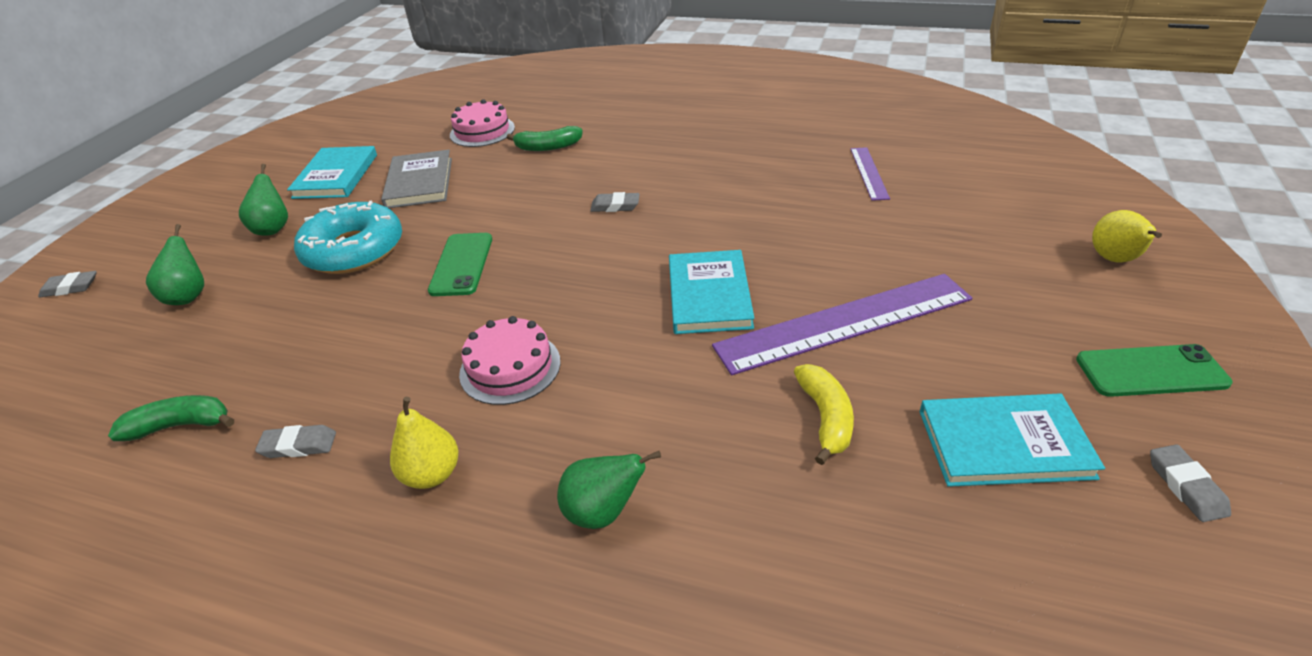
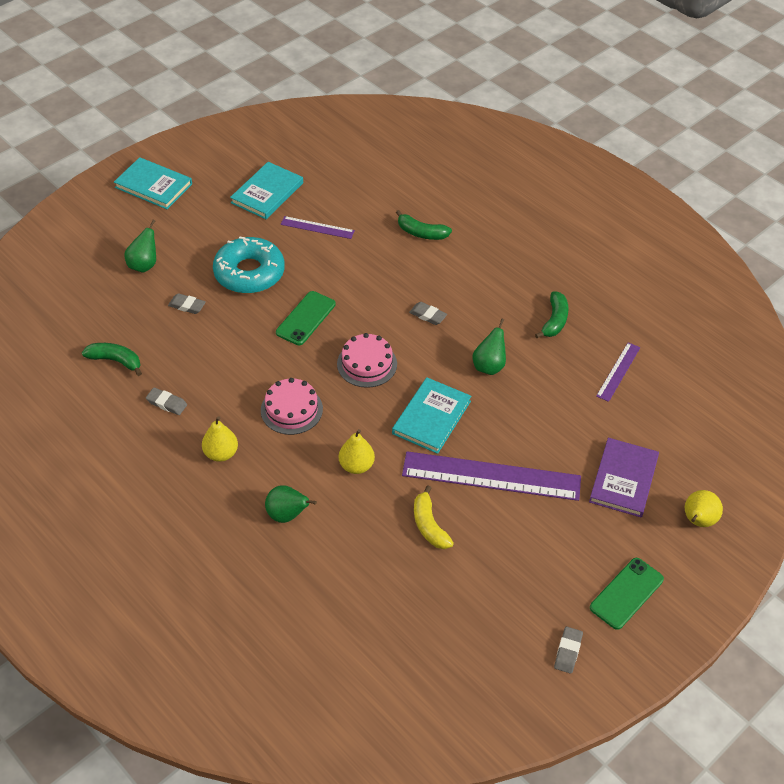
camera: 25 degrees right, 10 degrees up
grey eraser [38,271,97,297] -> grey eraser moved to [168,293,206,314]
green pear [239,164,288,236] -> green pear moved to [473,319,506,375]
grey book [381,150,452,208] -> purple ruler [280,216,355,239]
pink cake [450,99,515,147] -> pink cake moved to [337,333,397,388]
yellow banana [794,364,854,465] -> yellow banana turned 135 degrees clockwise [414,485,454,549]
turquoise book [920,394,1105,487] -> turquoise book moved to [114,157,192,209]
green phone [1076,344,1232,397] -> green phone turned 75 degrees counterclockwise [590,558,664,630]
none -> yellow pear [339,429,375,474]
none -> green banana [535,291,569,338]
none -> purple book [589,438,659,517]

